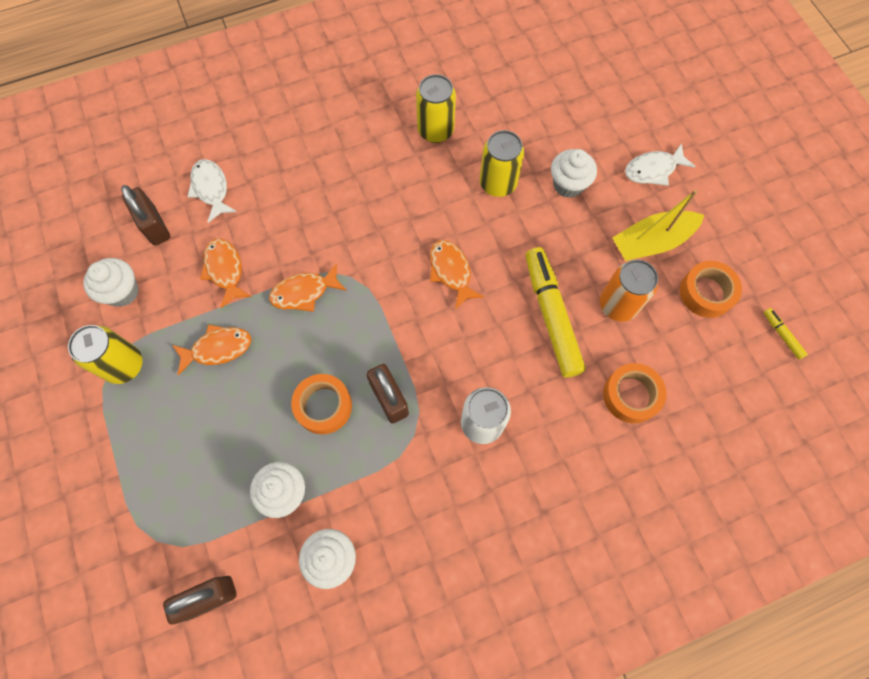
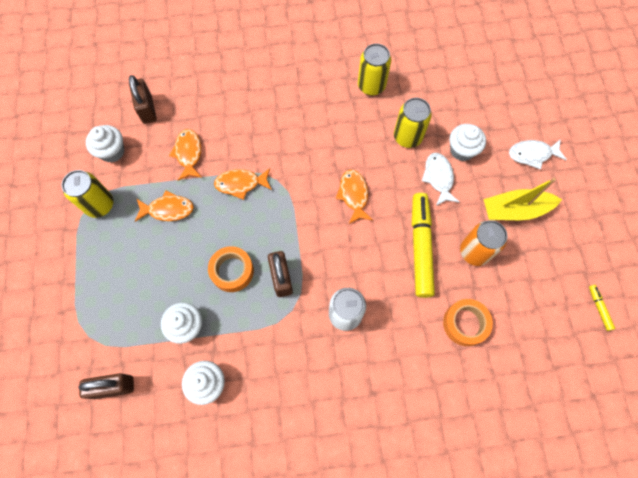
camera: 15 degrees right, 0 degrees up
white fish [188,159,237,223] -> white fish moved to [422,153,459,206]
orange tape [680,261,742,318] -> none

